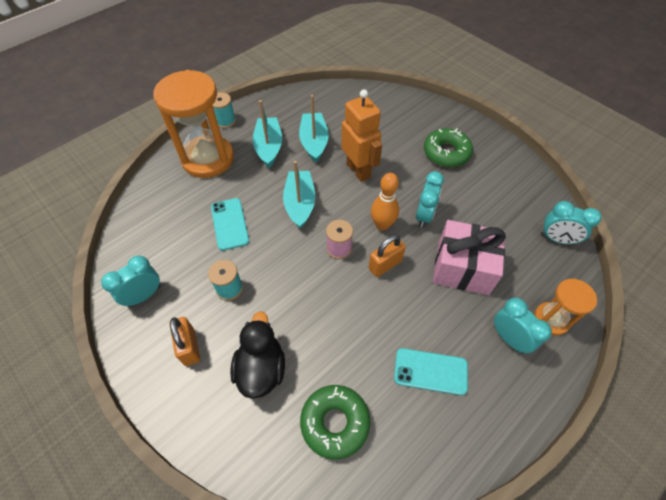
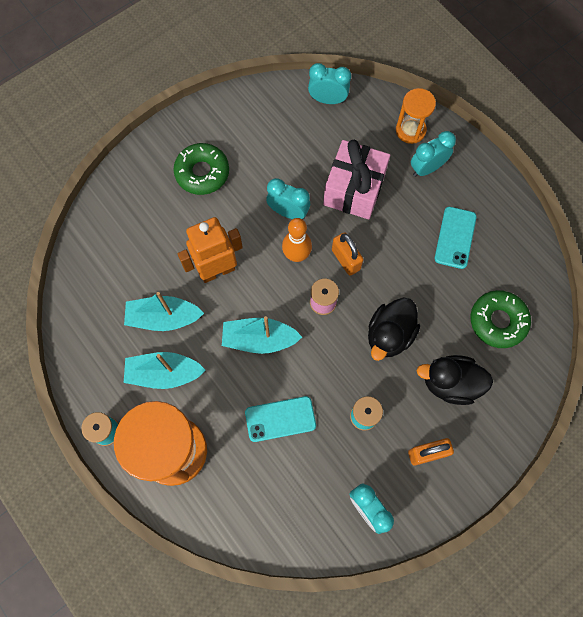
camera: 85 degrees left, 15 degrees up
turquoise clock [540,201,602,245] -> turquoise clock turned 105 degrees counterclockwise [308,63,351,104]
none -> black duck [368,298,420,361]

